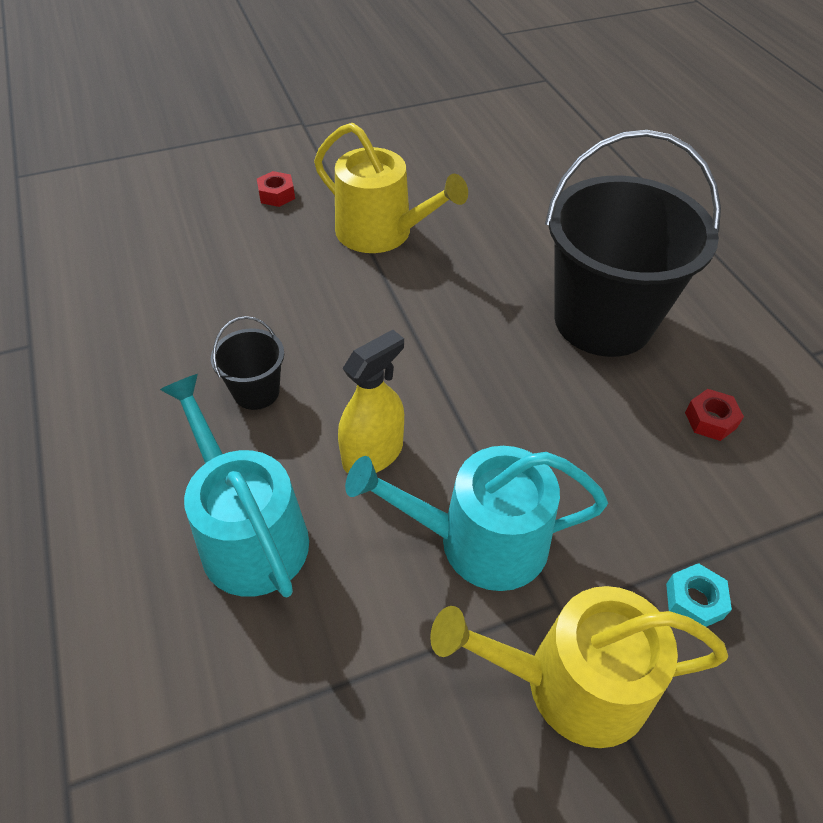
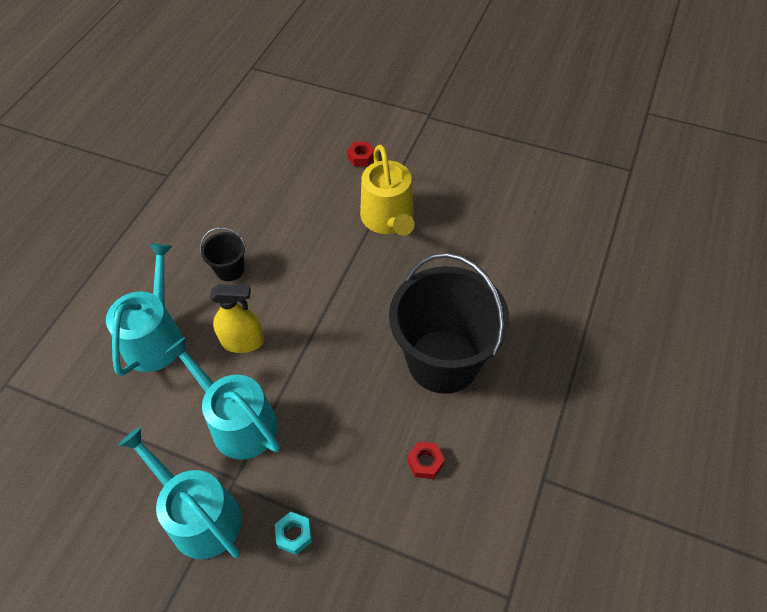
camera: 45 degrees right, 5 degrees up
yellow watering can [430,586,728,748] -> turquoise watering can [119,427,242,559]

